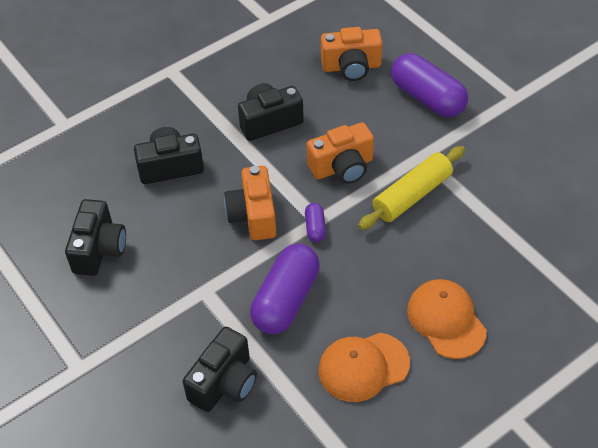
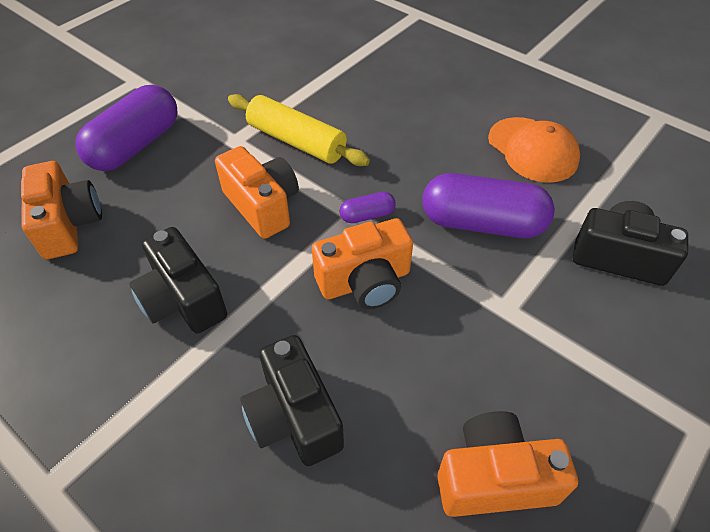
camera: 105 degrees left, 0 degrees up
black camera [65,199,126,276] -> orange camera [437,411,578,517]
orange cap [407,279,487,359] -> none

